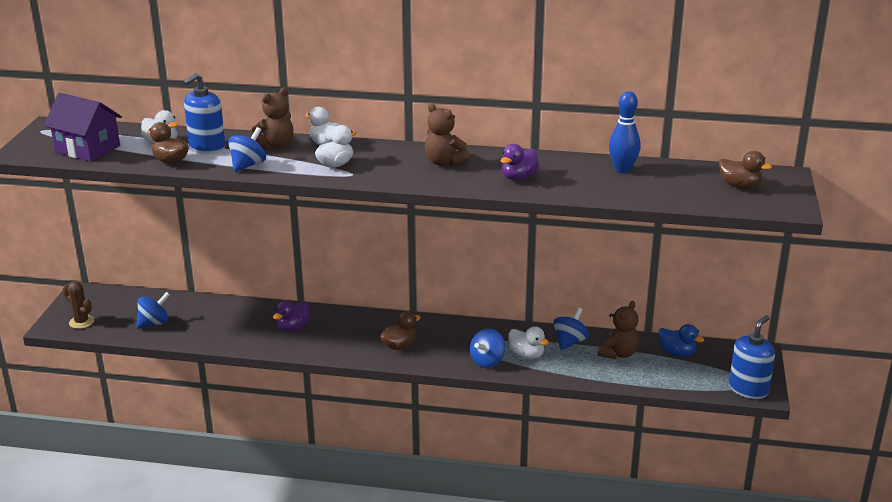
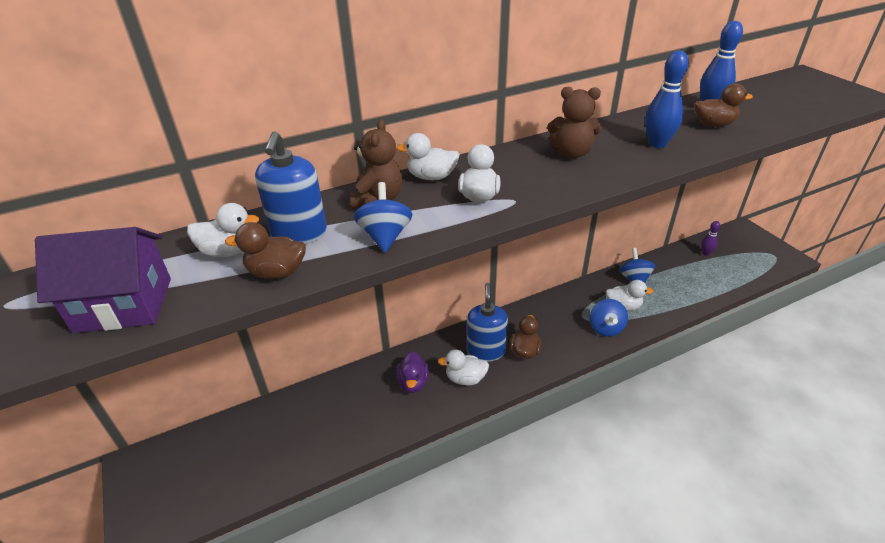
camera: 35 degrees left, 10 degrees up
brown cactus [63,281,94,329] -> none
blue spinning top [136,292,170,329] -> none
purple duck [501,144,539,181] -> blue bowling pin [645,51,689,148]
brown teddy bear [597,301,639,359] -> none
blue duck [658,324,704,357] -> purple bowling pin [701,221,720,256]
brown duck [719,151,772,189] -> brown duck moved to [694,83,753,127]
blue soap dispenser [729,315,775,399] -> blue soap dispenser moved to [467,283,508,362]
none -> white duck [438,350,489,385]

